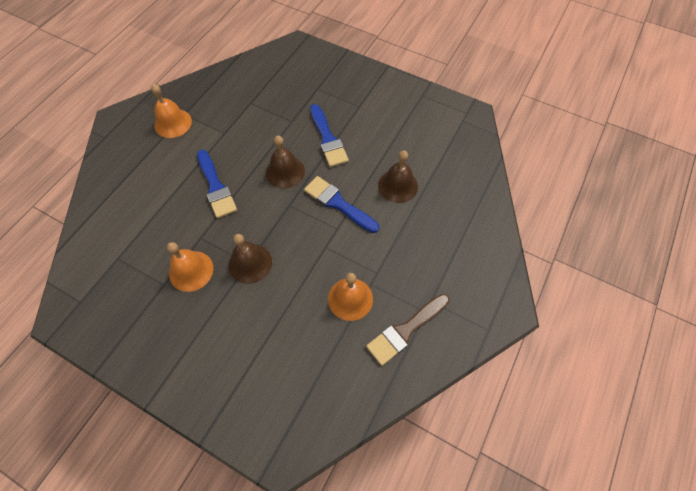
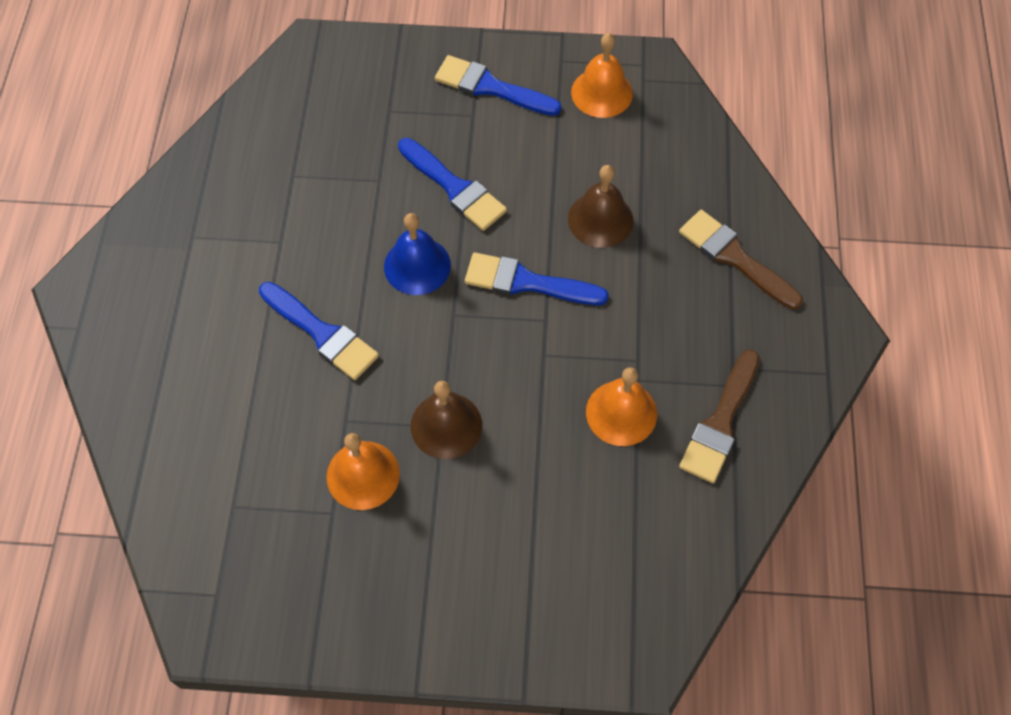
camera: 25 degrees left, 0 degrees up
orange bell [151,84,192,138] -> orange bell moved to [571,33,633,118]
brown bell [266,136,305,188] -> blue bell [384,213,451,295]
none -> blue brush [435,55,562,116]
none -> brown brush [679,210,803,310]

